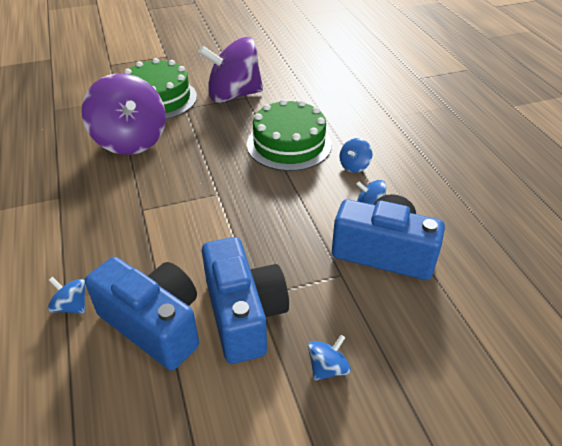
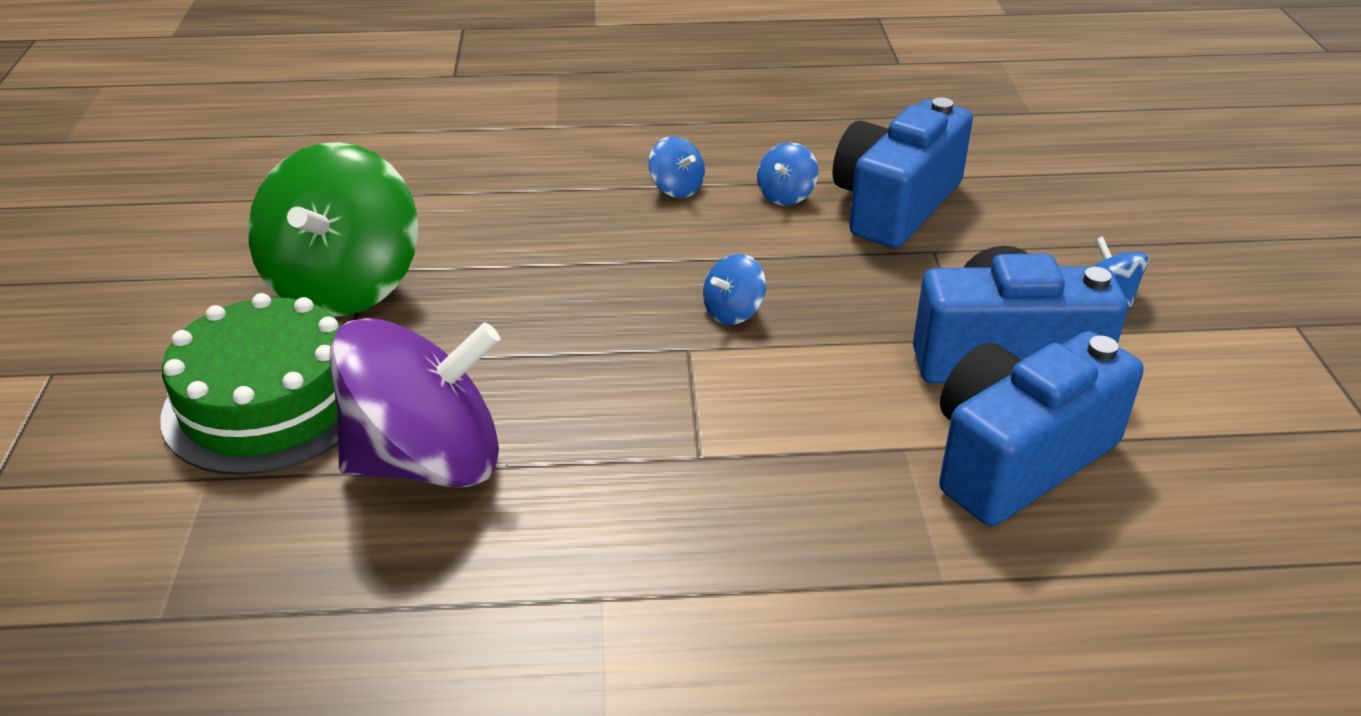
camera: 75 degrees left, 5 degrees down
blue spinning top [48,277,86,314] -> blue spinning top moved to [703,254,766,325]
purple spinning top [199,37,263,103] -> green spinning top [248,142,418,317]
green cake [247,99,332,171] -> none

